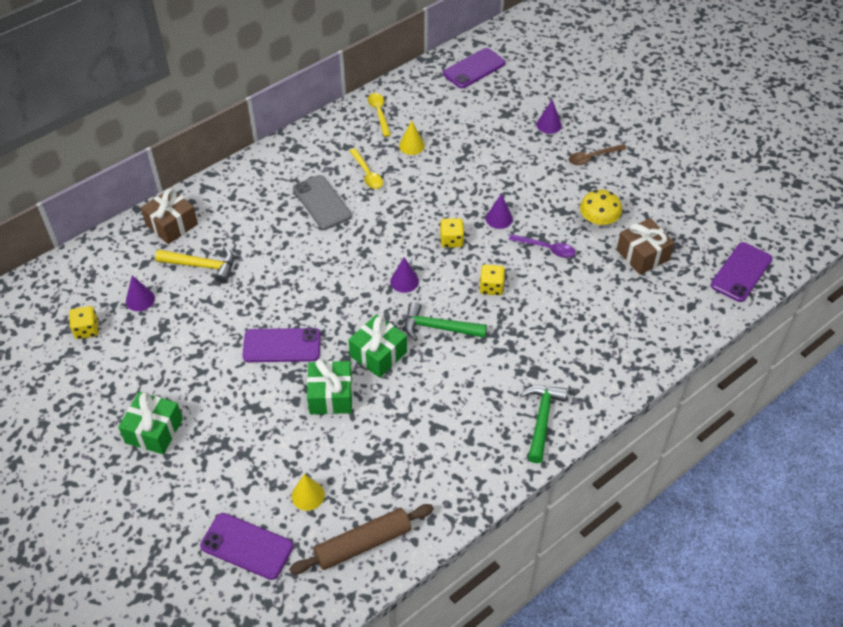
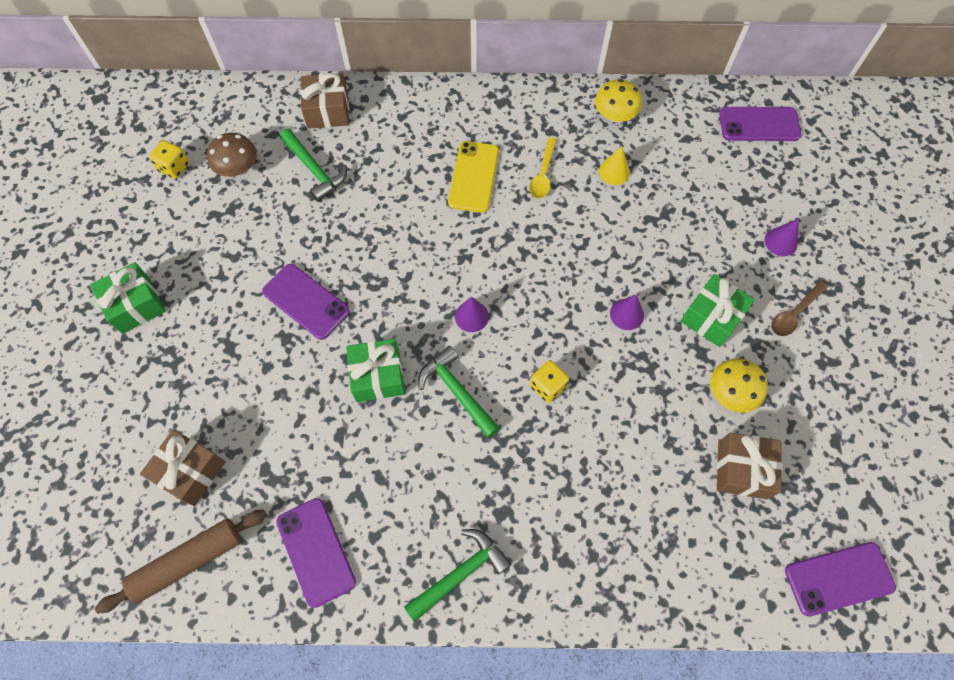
camera: 40 degrees right, 15 degrees up
purple cone [126,276,155,311] -> brown mushroom [207,133,257,177]
yellow hammer [155,247,234,283] -> green hammer [280,129,347,201]
purple phone [200,513,293,580] -> purple phone moved to [276,498,356,608]
brown rolling pin [289,504,434,574] -> brown rolling pin turned 45 degrees counterclockwise [95,509,267,614]
yellow cone [292,474,325,511] -> brown gift [140,429,226,506]
grey phone [293,175,352,230] -> yellow phone [448,141,499,213]
green gift [307,359,352,414] -> green gift moved to [680,274,755,347]
yellow spoon [368,93,391,137] -> yellow mushroom [595,79,642,122]
yellow dice [440,218,464,248] -> none
purple spoon [509,234,576,258] -> none
brown spoon [569,144,627,165] -> brown spoon turned 60 degrees counterclockwise [771,280,828,336]

